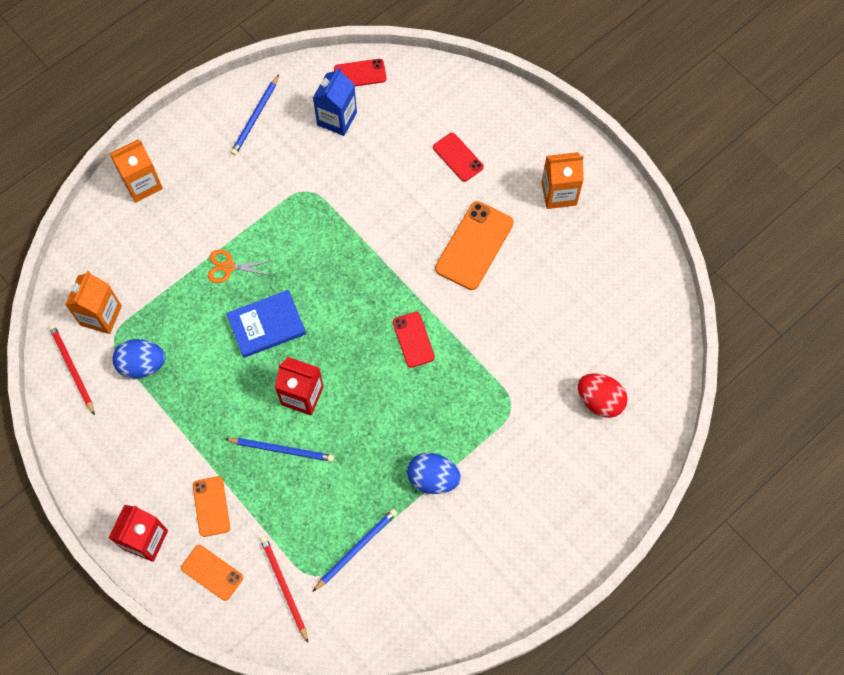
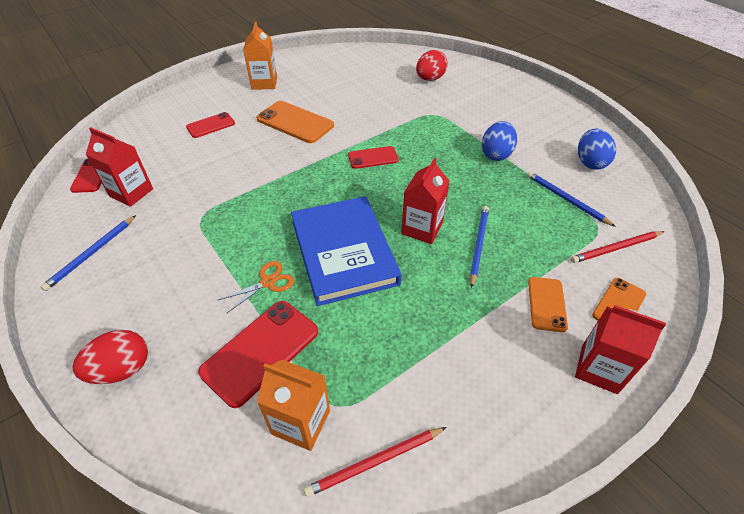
camera: 85 degrees left, 20 degrees down
orange carton [109,139,163,203] -> red egg [72,330,148,384]
blue egg [112,339,165,378] -> blue egg moved to [578,129,616,169]
orange phone [193,476,230,537] -> orange phone turned 75 degrees counterclockwise [528,277,568,332]
orange scissors [208,250,271,283] -> orange scissors turned 135 degrees counterclockwise [218,261,294,313]
blue book [226,290,306,358] -> blue book [291,196,402,306], size x1.61
blue pencil [231,75,279,155] -> blue pencil turned 90 degrees clockwise [41,215,136,291]
blue carton [313,67,357,136] -> red carton [86,127,153,207]
none -> red phone [198,301,318,408]

